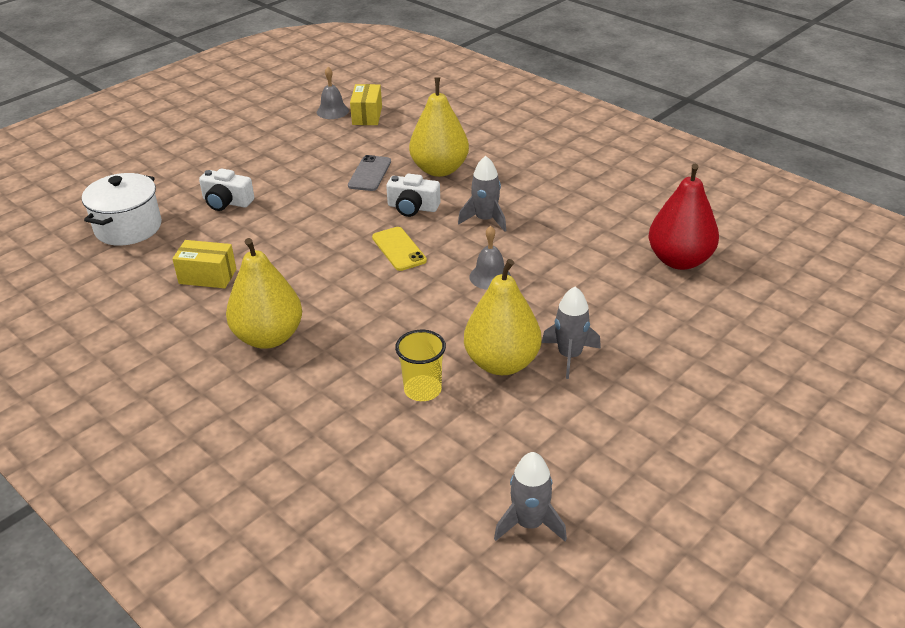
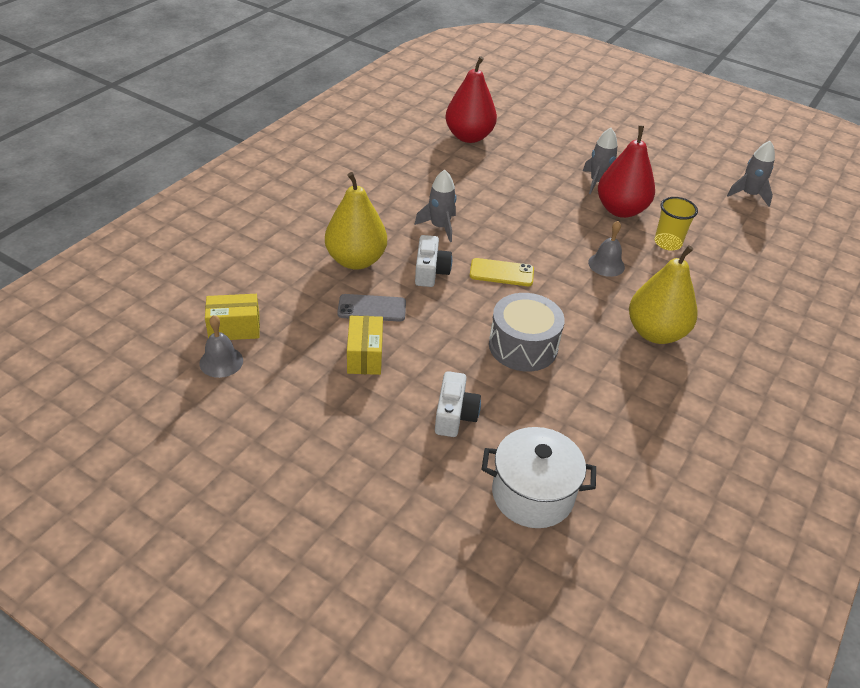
camera: 105 degrees left, 5 degrees up
yellow box [172,240,236,288] -> yellow box moved to [347,316,383,375]
yellow phone [372,227,427,271] -> yellow phone turned 45 degrees clockwise [470,258,534,286]
yellow pear [464,259,541,375] -> red pear [598,126,655,218]
grey bell [469,226,511,290] -> grey bell moved to [588,221,625,277]
none -> grey drum [489,293,565,372]

